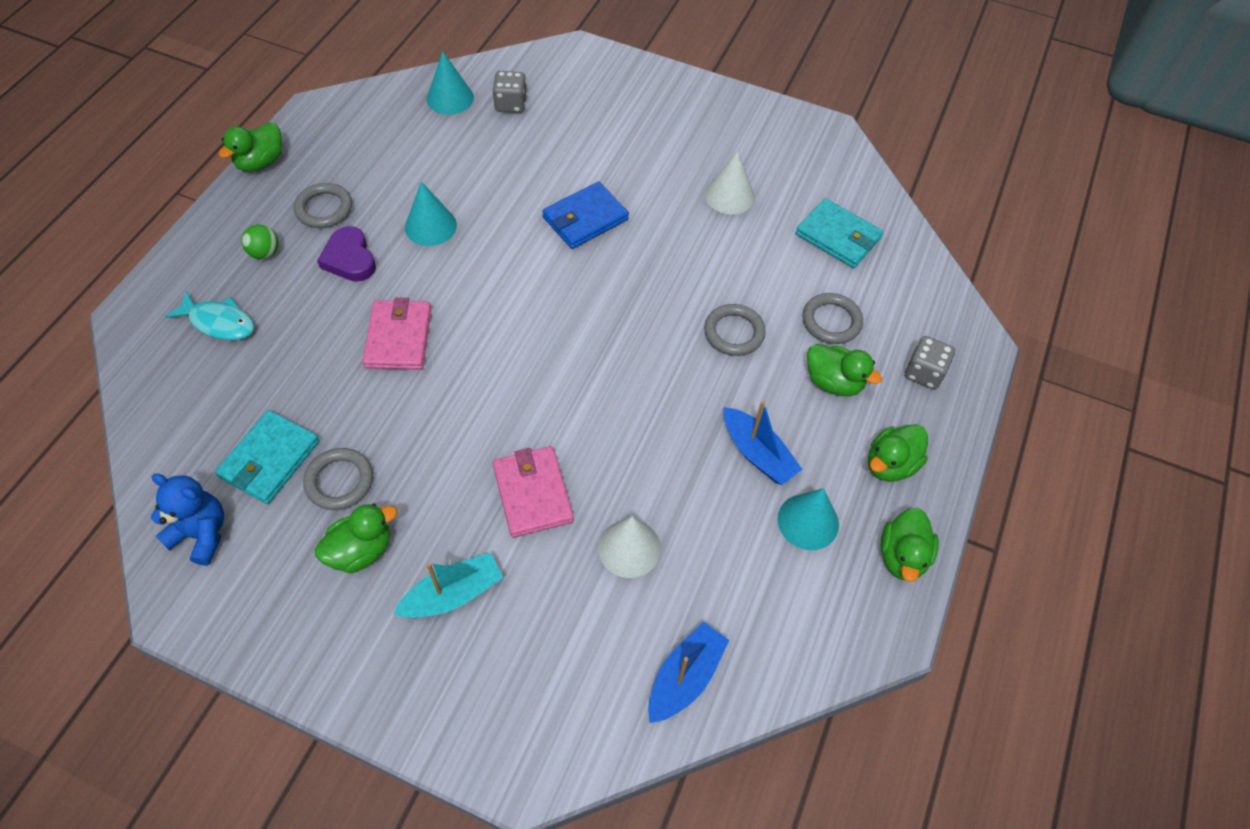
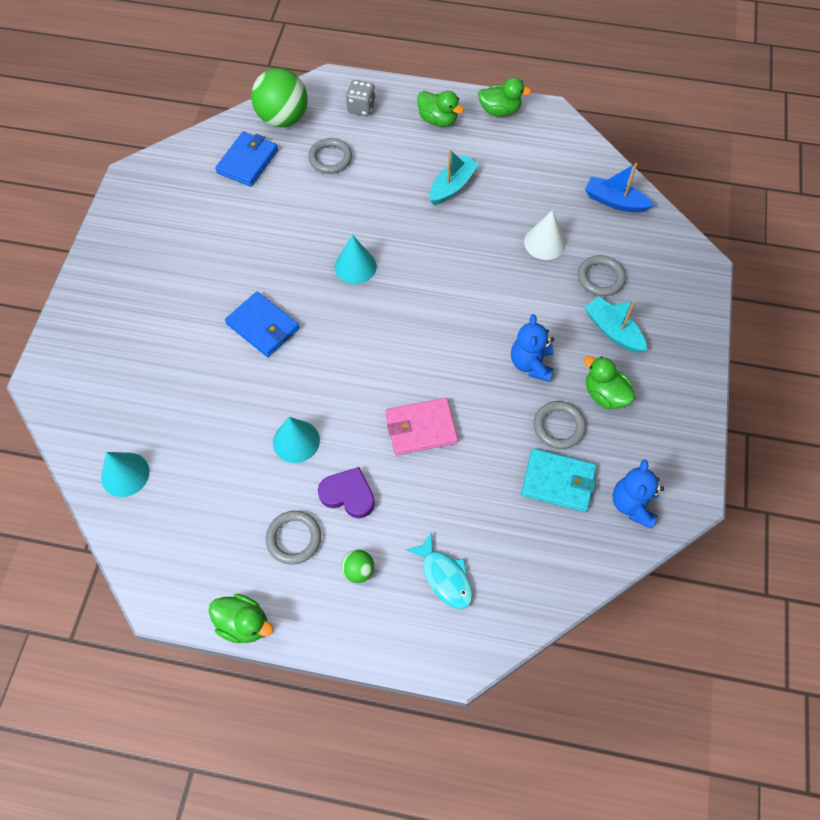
camera: 100 degrees left, 5 degrees up
turquoise fish [165,291,254,340] -> turquoise fish turned 135 degrees clockwise [406,532,473,609]
purple heart [317,226,376,282] -> purple heart turned 120 degrees counterclockwise [318,467,375,518]
grey dice [492,71,527,113] -> none
pink wallet [493,446,574,538] -> none
grey ring [704,304,766,356] -> grey ring moved to [578,255,626,296]
white cone [705,151,755,214] -> none
blue boat [724,401,803,485] -> turquoise boat [429,149,479,205]
turquoise cone [778,488,839,550] -> turquoise cone moved to [335,235,377,284]
turquoise wallet [796,198,883,268] -> blue wallet [215,132,278,187]
green duck [807,344,882,396] -> none
none -> green ball [251,68,308,127]
none -> blue teddy bear [511,314,554,382]

